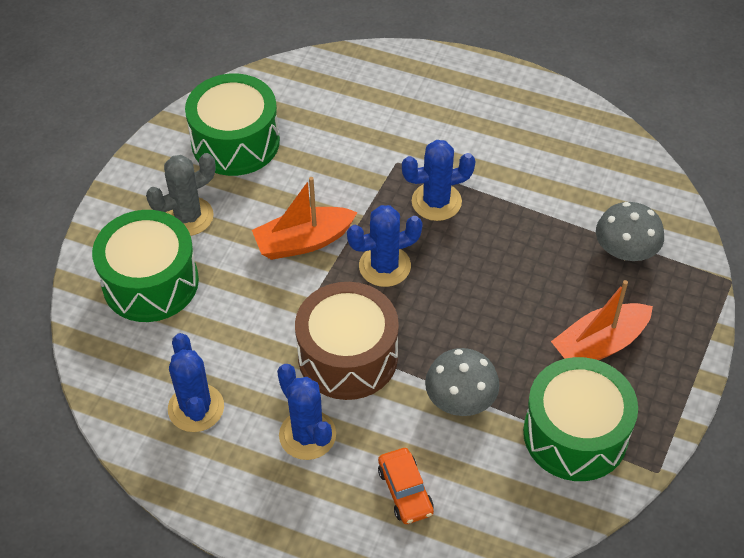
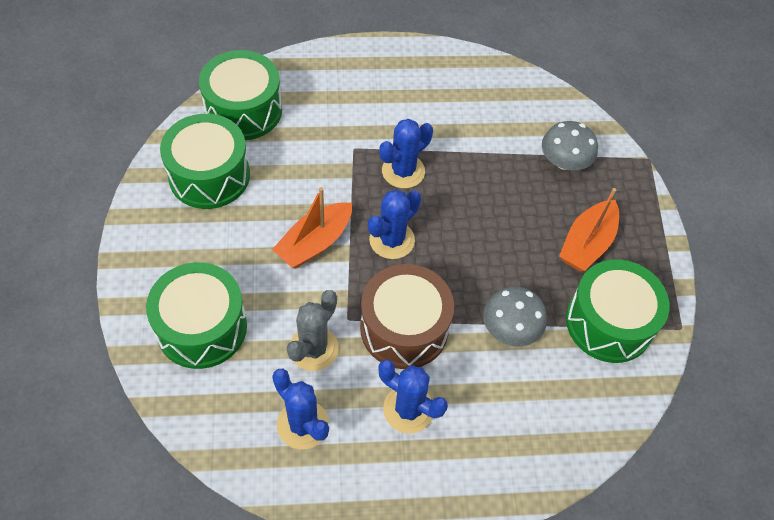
camera: 30 degrees left, 5 degrees up
grey cactus [146,153,216,236] -> grey cactus moved to [287,290,339,371]
orange car [378,448,434,524] -> none
none -> green drum [199,50,282,140]

